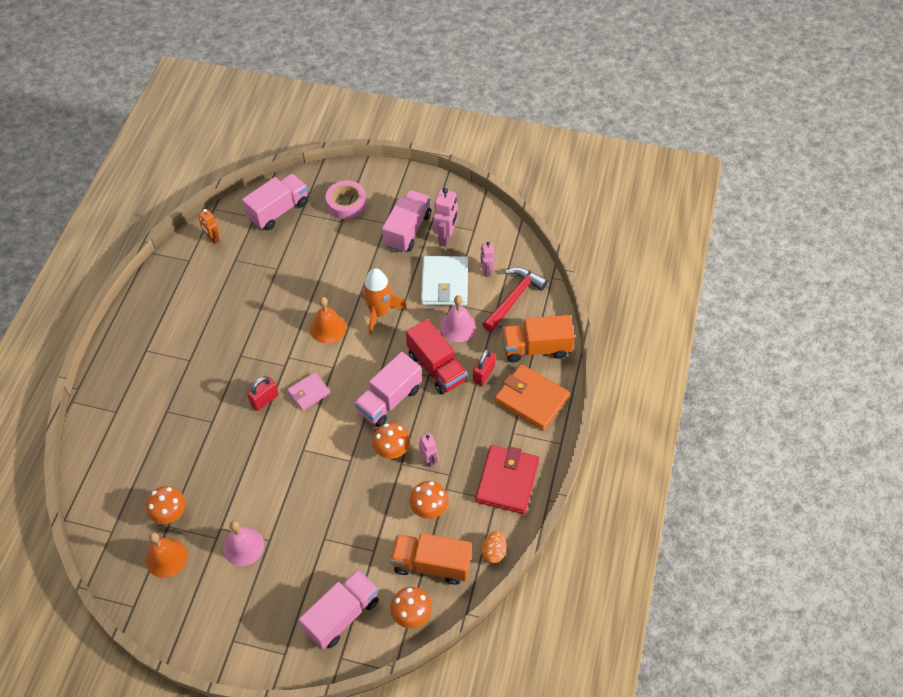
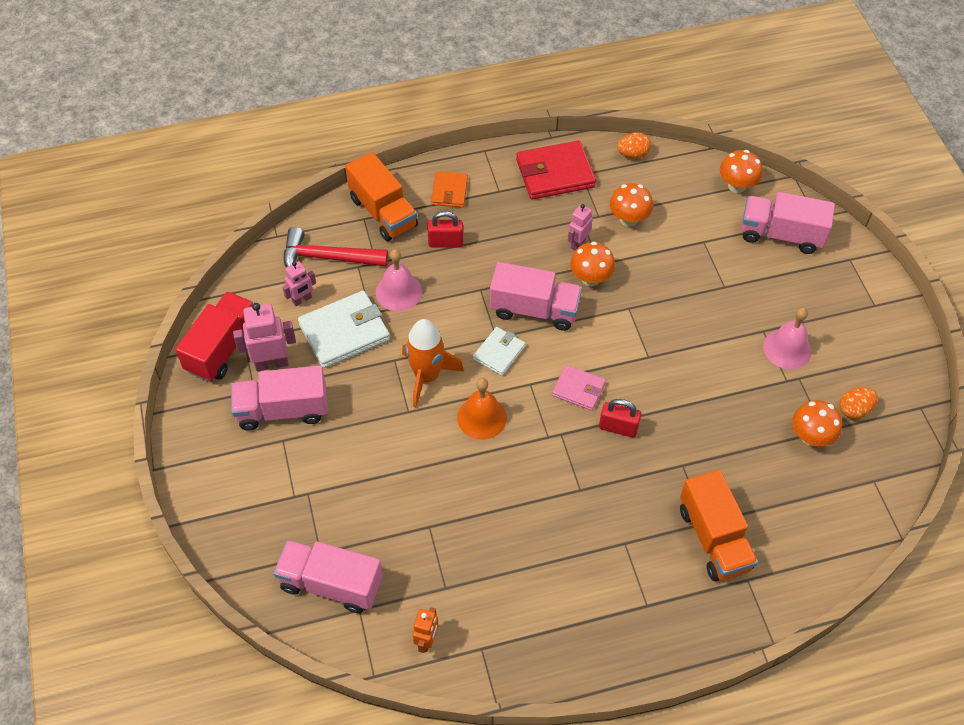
camera: 120 degrees left, 0 degrees up
orange bell [146,532,187,578] -> orange egg [839,387,878,419]
pink tape [326,181,366,219] -> none
orange truck [390,533,472,585] -> orange truck moved to [680,470,758,581]
red truck [406,319,467,394] -> red truck moved to [175,292,254,382]
orange wallet [495,364,570,431] -> orange wallet [431,172,468,207], size x0.58
none -> white wallet [473,327,526,376]

